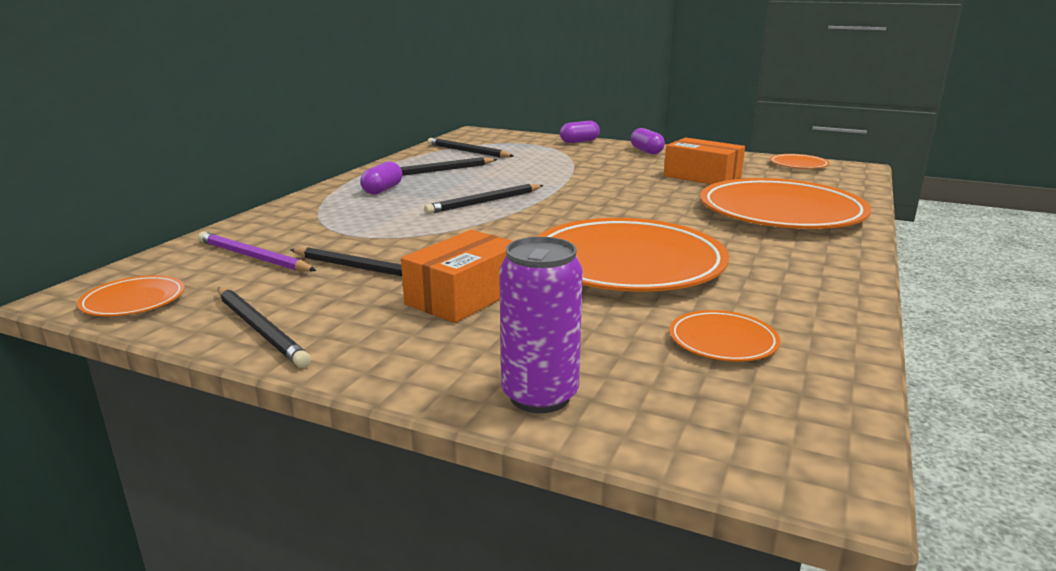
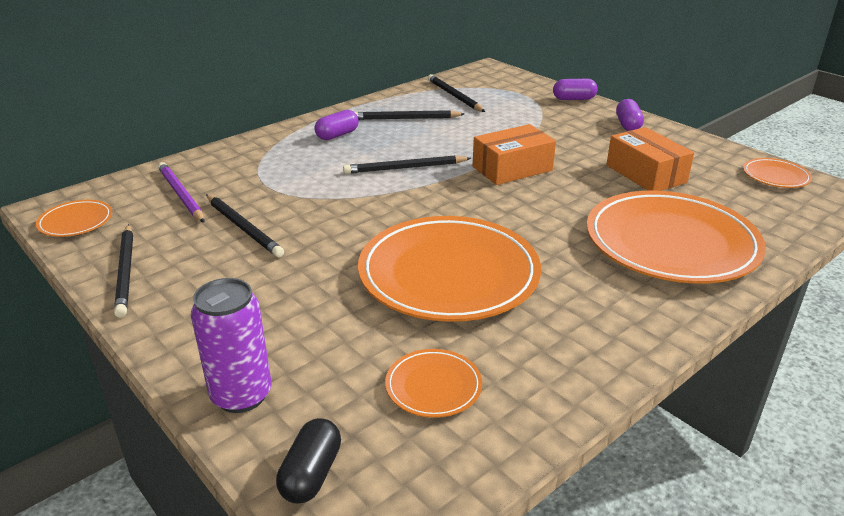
camera: 25 degrees right, 10 degrees up
orange box [401,230,513,323] -> orange box moved to [473,124,556,185]
none -> black capsule [276,418,341,504]

